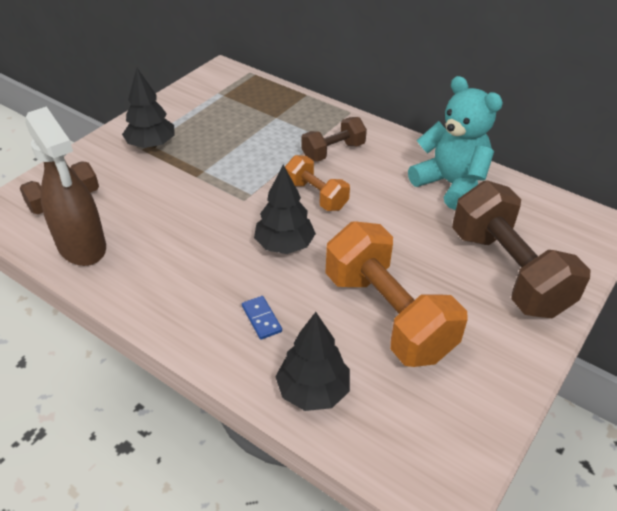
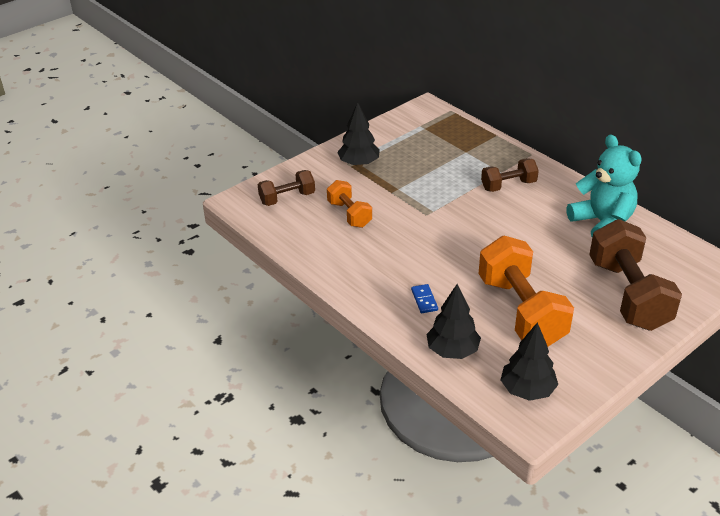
camera: 15 degrees right, 5 degrees down
brown spray bottle [25,107,106,266] -> none
black tree [254,165,316,254] -> black tree moved to [501,322,558,401]
orange dumbbell [285,155,350,211] -> orange dumbbell moved to [327,180,372,228]

